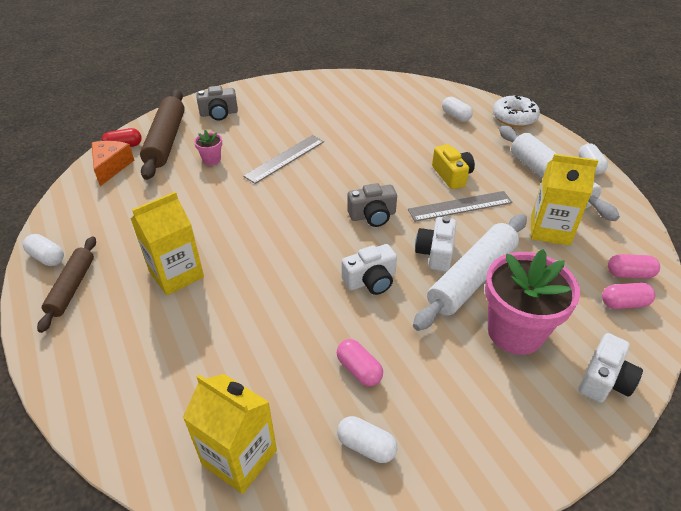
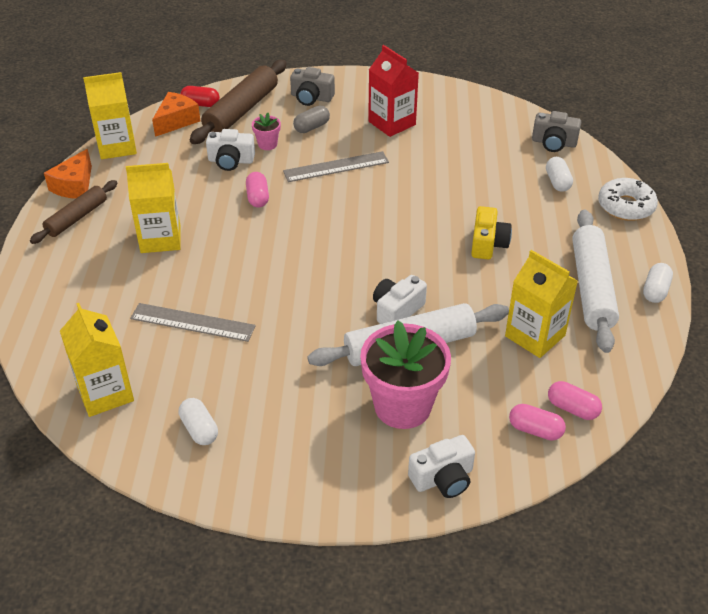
camera: 30 degrees right, 0 degrees up
white capsule [23,234,64,266] -> orange cheese [44,149,92,199]
pink capsule [337,339,383,386] -> pink capsule moved to [246,172,269,207]
white camera [342,244,397,295] -> white camera moved to [206,129,255,171]
grey camera [347,183,397,227] -> grey camera moved to [532,111,581,152]
grey ruler [408,191,513,222] -> grey ruler moved to [130,303,256,342]
none -> yellow carton [83,72,137,159]
none -> grey capsule [293,106,330,133]
none -> red carton [368,45,419,137]

